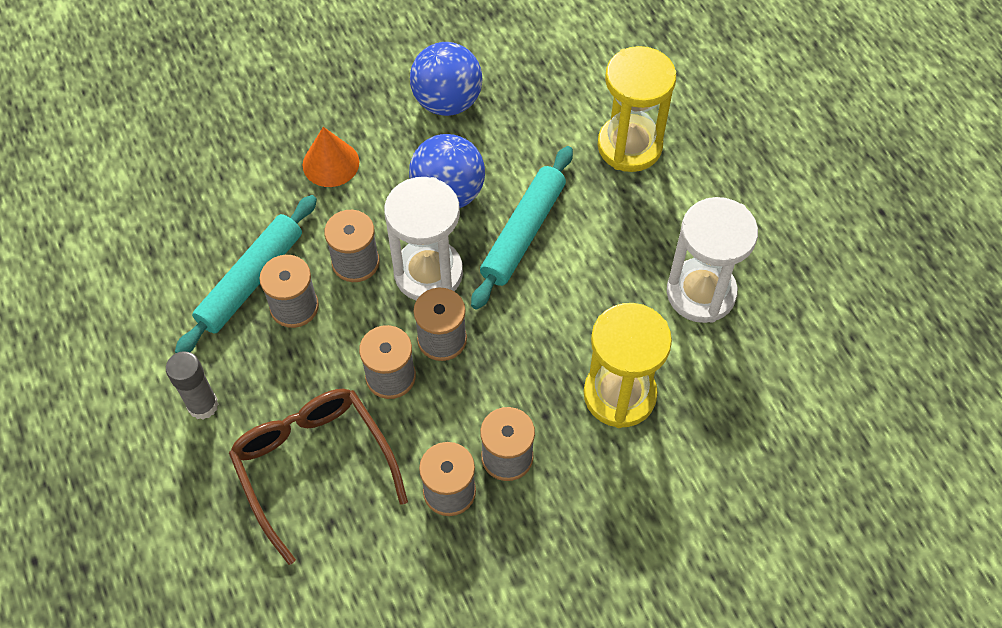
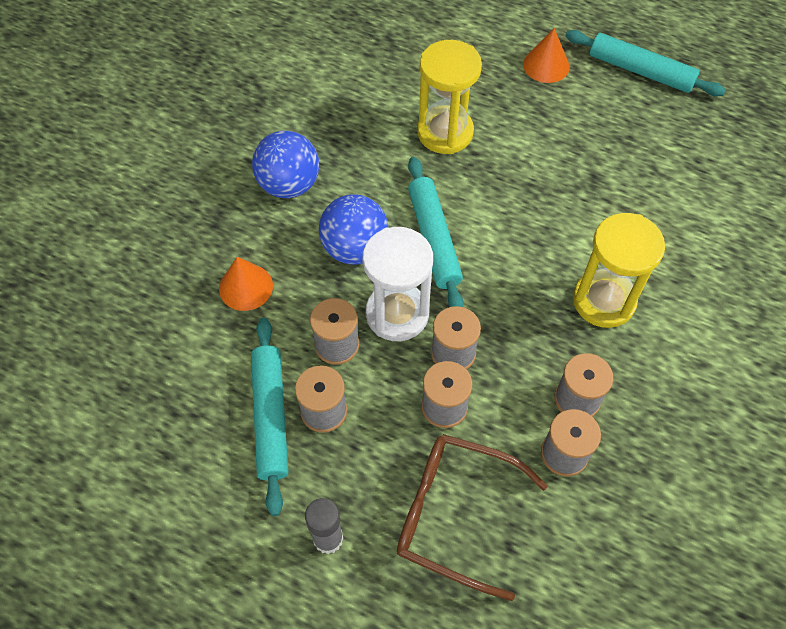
camera: 40 degrees left, 0 degrees up
white hourglass [667,197,758,323] -> none
none -> orange cone [523,28,569,83]
none -> turquoise rolling pin [565,30,726,96]

